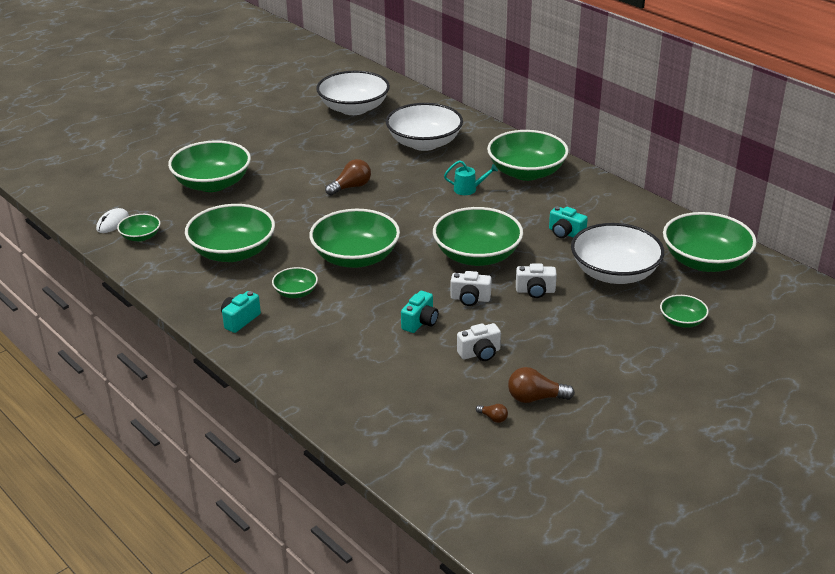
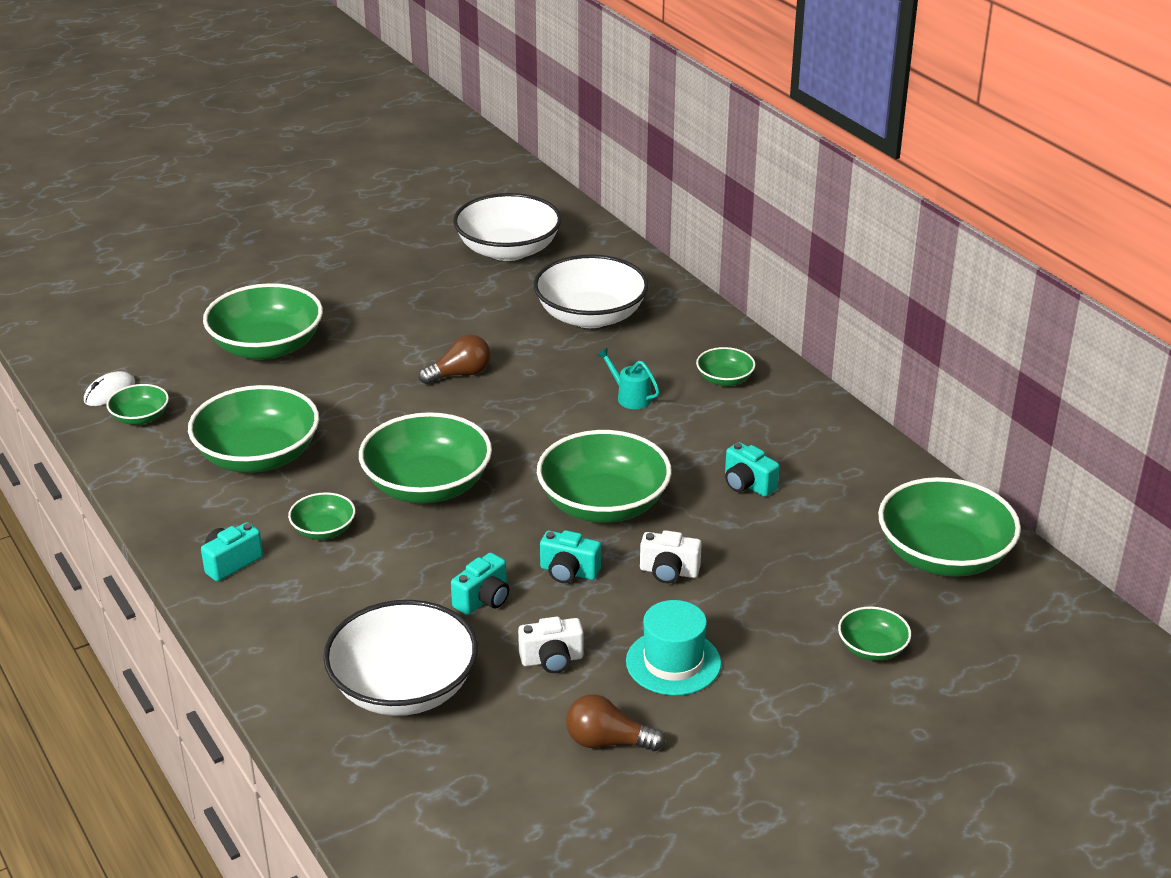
camera: 10 degrees right, 0 degrees up
turquoise watering can [444,160,498,195] -> turquoise watering can turned 150 degrees counterclockwise [597,348,660,409]
white camera [450,271,492,306] -> turquoise camera [540,530,601,583]
brown light bulb [476,404,508,423] -> none
green bowl [487,130,569,181] -> green bowl [696,347,756,386], size x0.49
white bowl [571,223,665,284] -> white bowl moved to [323,600,478,716]
none -> turquoise hat [626,600,721,695]

